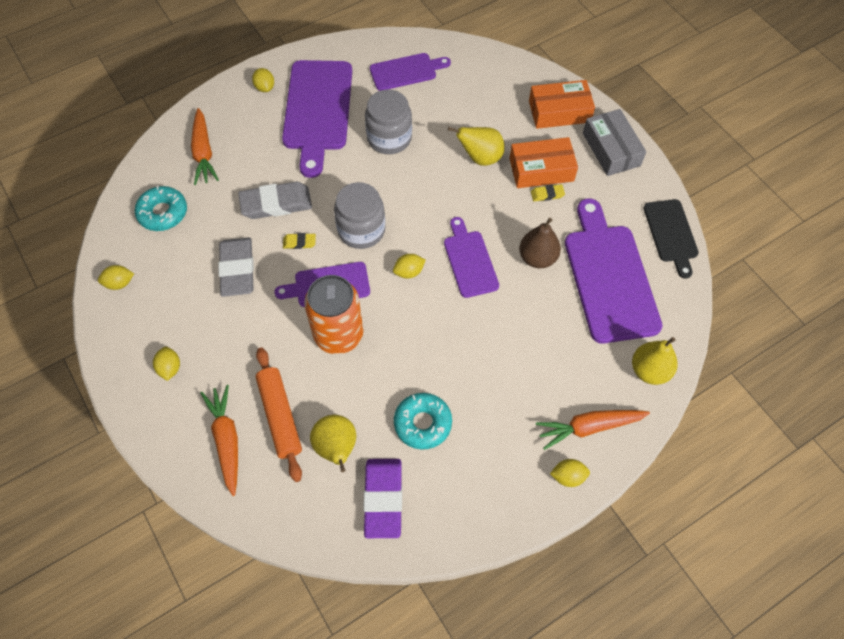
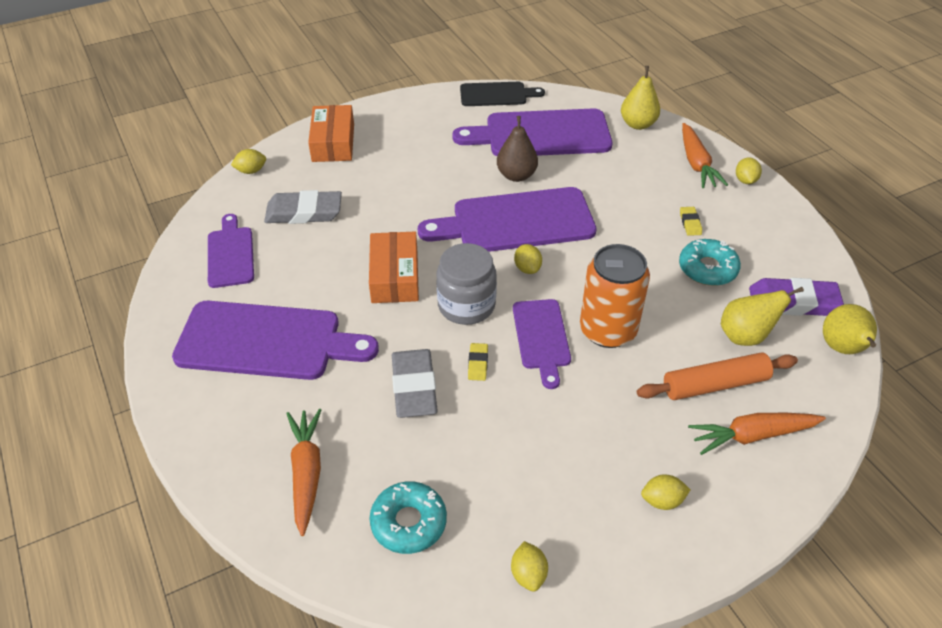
camera: 85 degrees left, 15 degrees down
orange carrot [191,108,219,185] -> orange carrot turned 90 degrees counterclockwise [286,409,321,536]
grey eraser [218,237,254,297] -> grey eraser moved to [264,190,342,224]
yellow lemon [252,68,274,92] -> yellow lemon moved to [231,149,266,174]
grey jar [365,89,412,154] -> none
purple cutting board [444,217,499,298] -> purple cutting board [418,187,597,252], size x1.75
yellow pear [448,127,505,166] -> yellow pear moved to [823,304,877,354]
orange box [509,137,578,188] -> orange box moved to [369,232,419,303]
yellow eraser [531,184,565,201] -> yellow eraser moved to [680,207,702,236]
grey box [583,109,646,176] -> none

